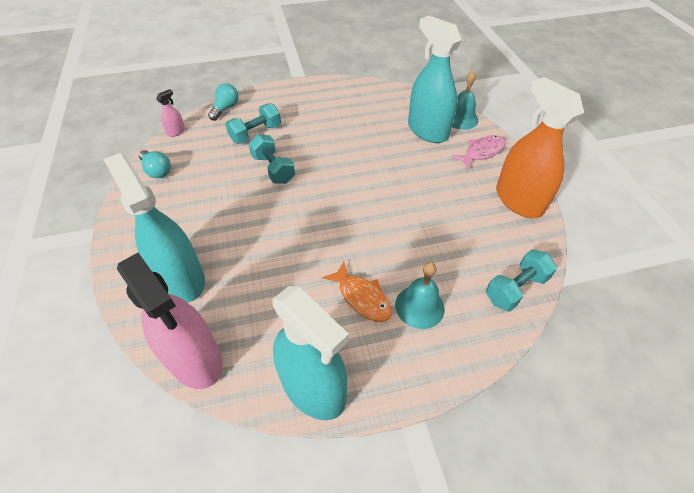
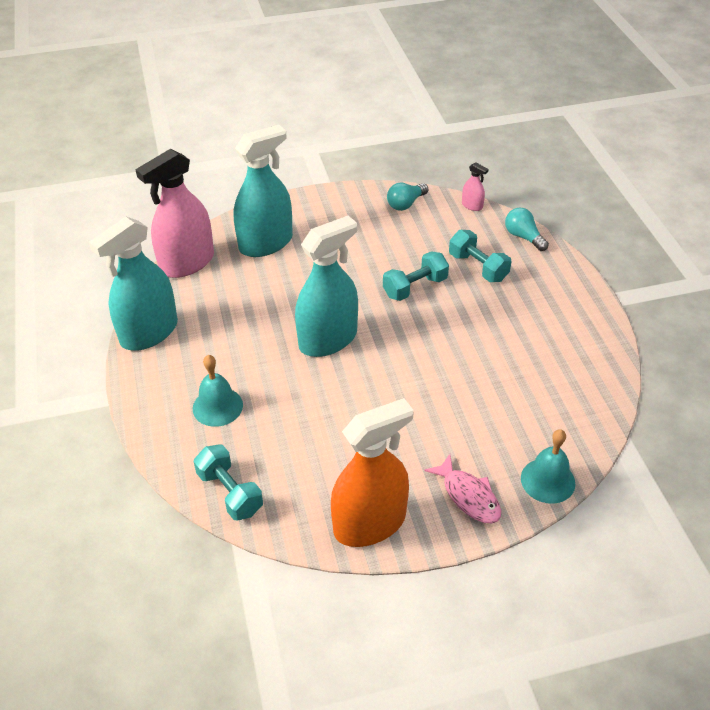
camera: 90 degrees right, 5 degrees down
turquoise light bulb [208,83,239,121] -> turquoise light bulb turned 150 degrees counterclockwise [505,207,549,251]
orange fish [322,262,392,322] -> none
turquoise spray bottle [408,16,462,143] -> turquoise spray bottle moved to [295,216,358,357]

